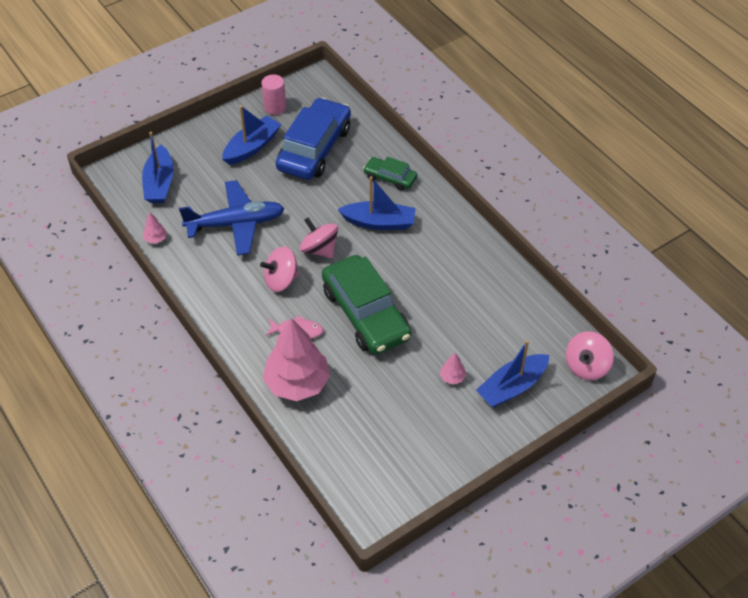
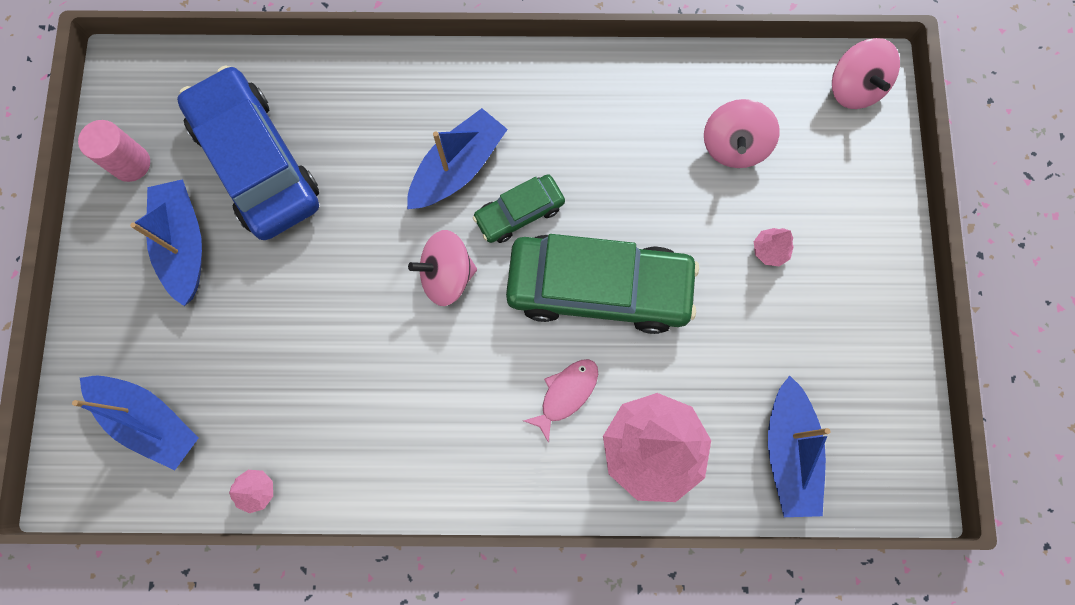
camera: 55 degrees left, 25 degrees up
blue plane [179,180,285,255] -> none
pink spinning top [260,247,300,292] -> pink spinning top moved to [704,99,779,168]
green car [363,157,417,191] -> green car moved to [473,174,565,243]
blue boat [476,340,549,408] -> blue boat moved to [768,376,831,517]

